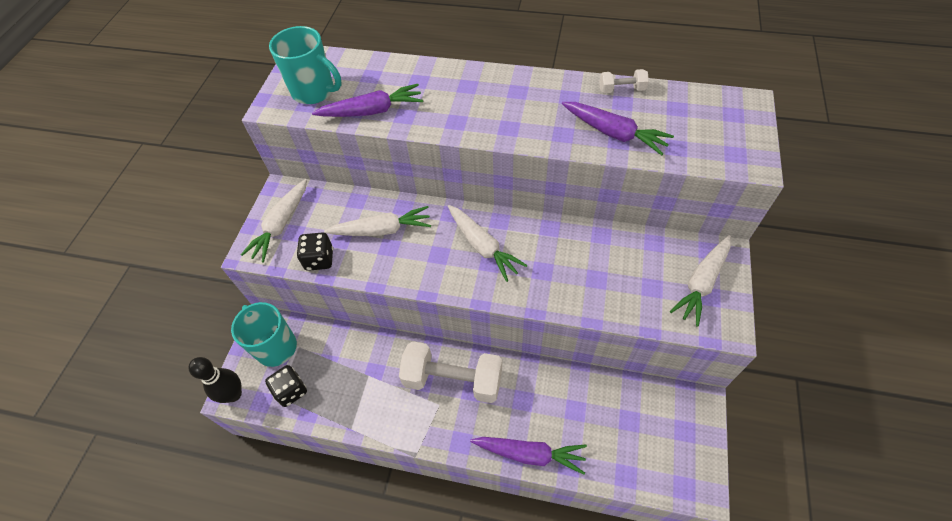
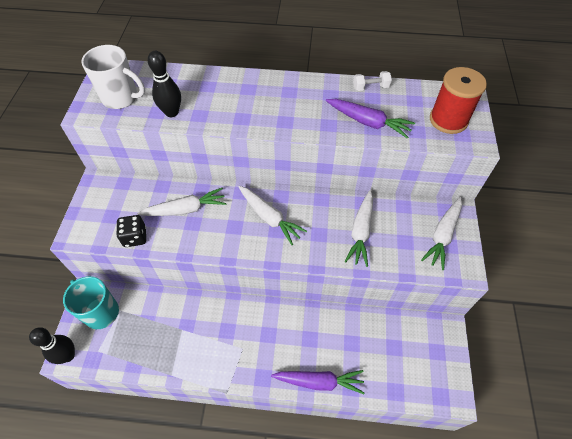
camera: 10 degrees left, 0 degrees up
white carrot [240,179,307,262] -> white carrot moved to [345,190,373,267]
black dice [265,365,307,407] -> none
turquoise mug [269,26,342,104] -> white mug [82,45,145,109]
purple carrot [312,84,423,117] -> black bowling pin [148,51,181,117]
white dumbbell [399,341,502,403] -> none
none -> red spool [430,67,487,134]

